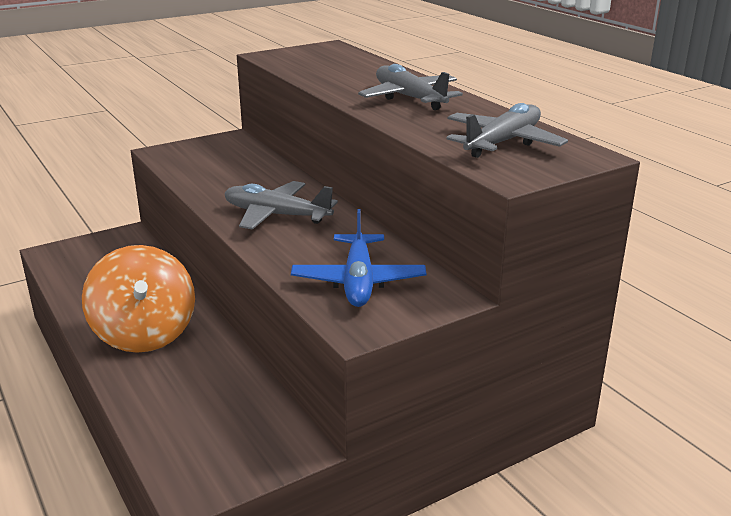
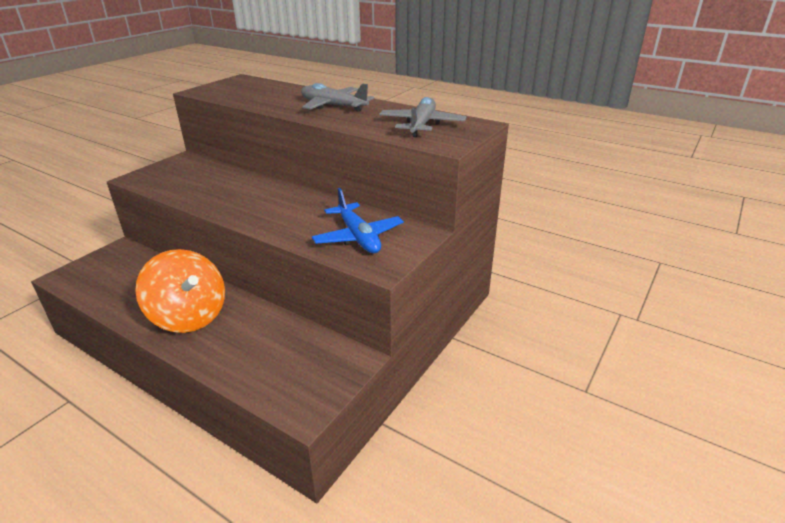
camera: 25 degrees left, 5 degrees up
grey plane [224,181,338,230] -> none

